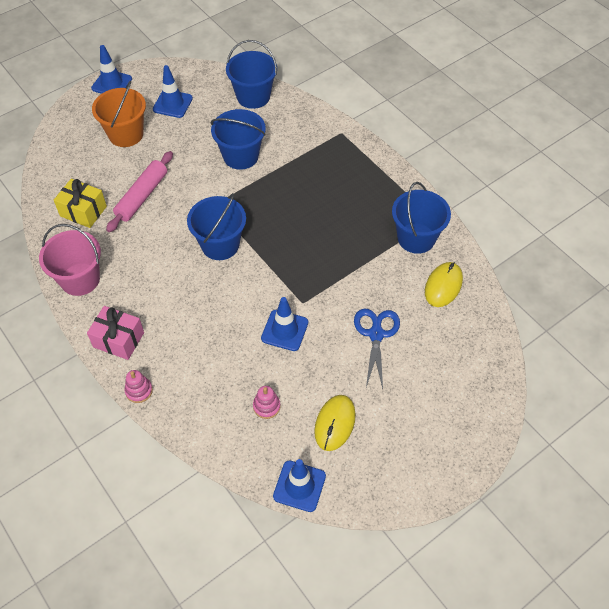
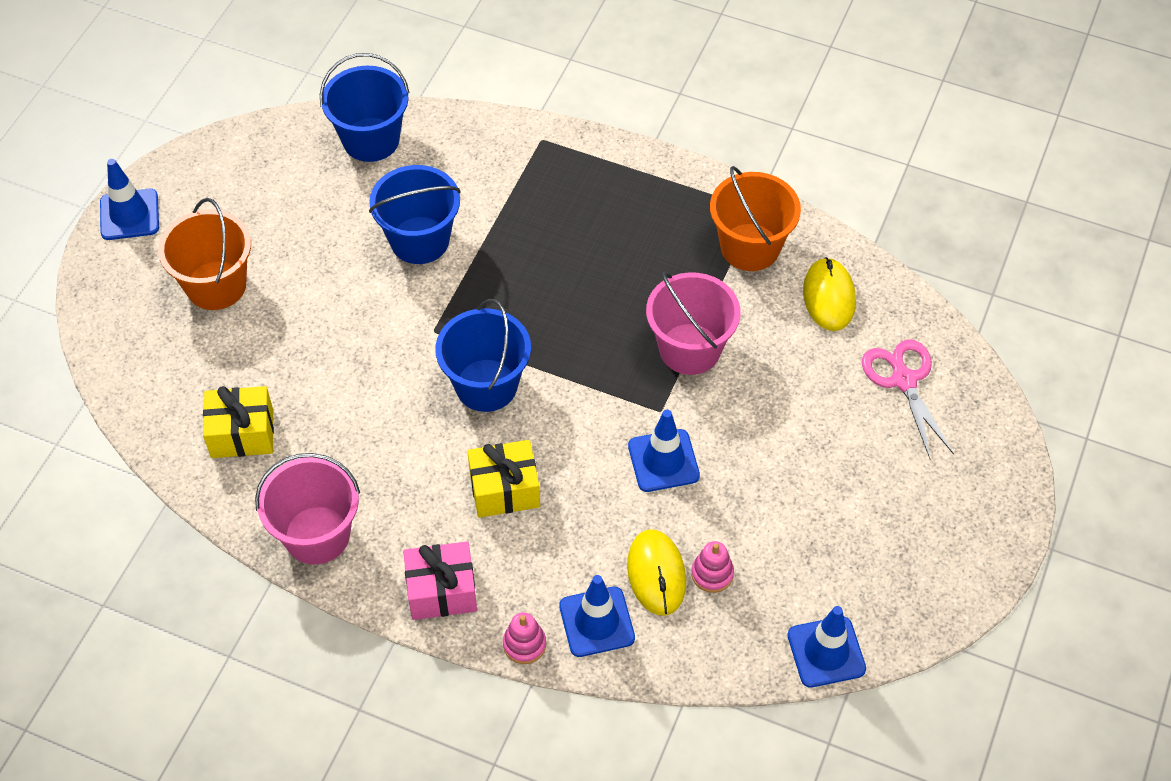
camera: 30 degrees left, 0 degrees up
pink rolling pin [106,151,173,232] -> none
blue traffic cone [153,65,193,118] -> blue traffic cone moved to [559,575,635,657]
yellow mouse [314,395,356,451] -> yellow mouse moved to [627,529,686,616]
blue scissors [354,309,400,389] -> none
blue bucket [392,182,451,254] -> orange bucket [710,166,801,271]
none -> yellow gift [467,440,540,518]
none -> pink bucket [646,272,741,375]
none -> pink scissors [862,339,954,459]

